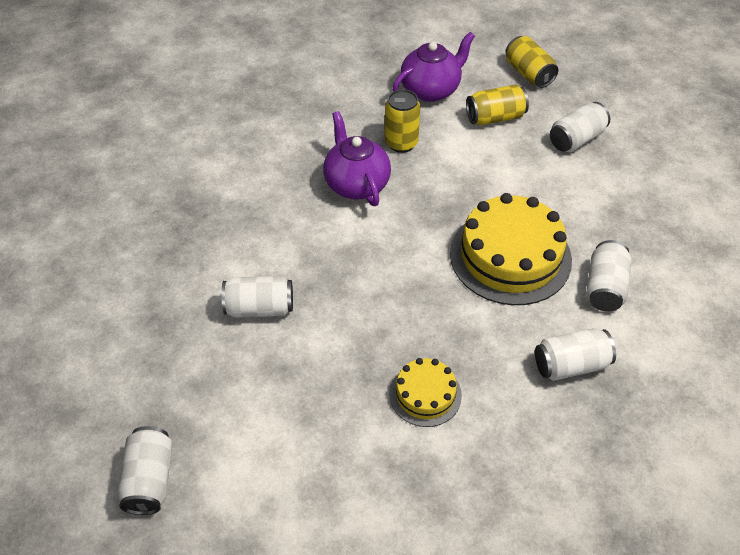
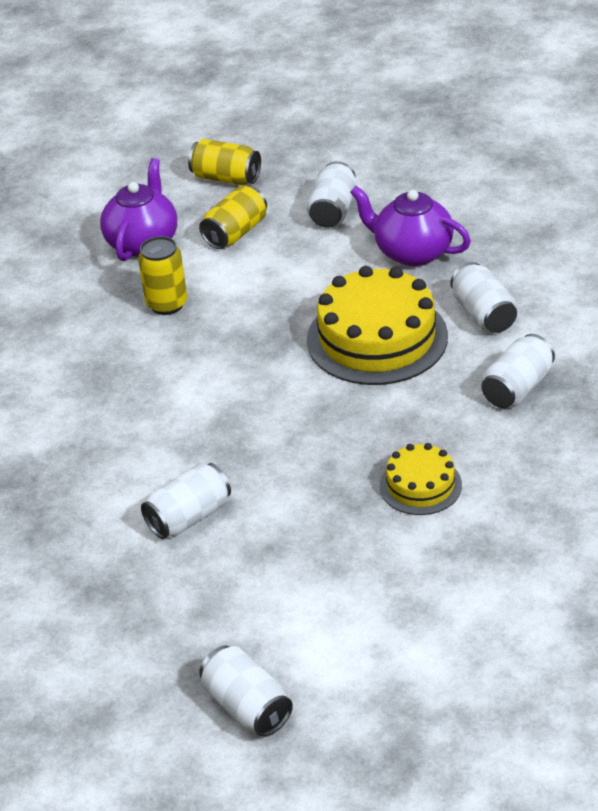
camera: 35 degrees left, 10 degrees down
purple teapot [323,111,391,206] -> purple teapot moved to [350,186,471,266]

